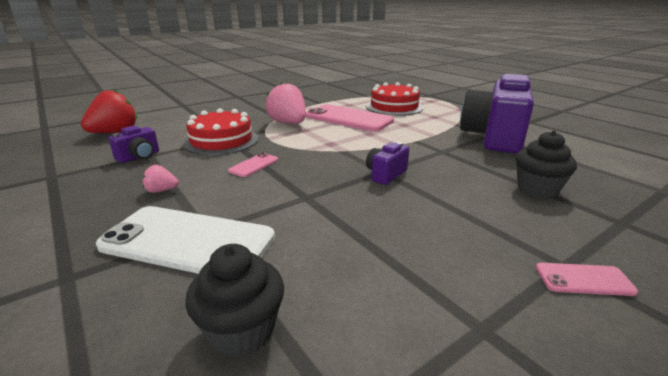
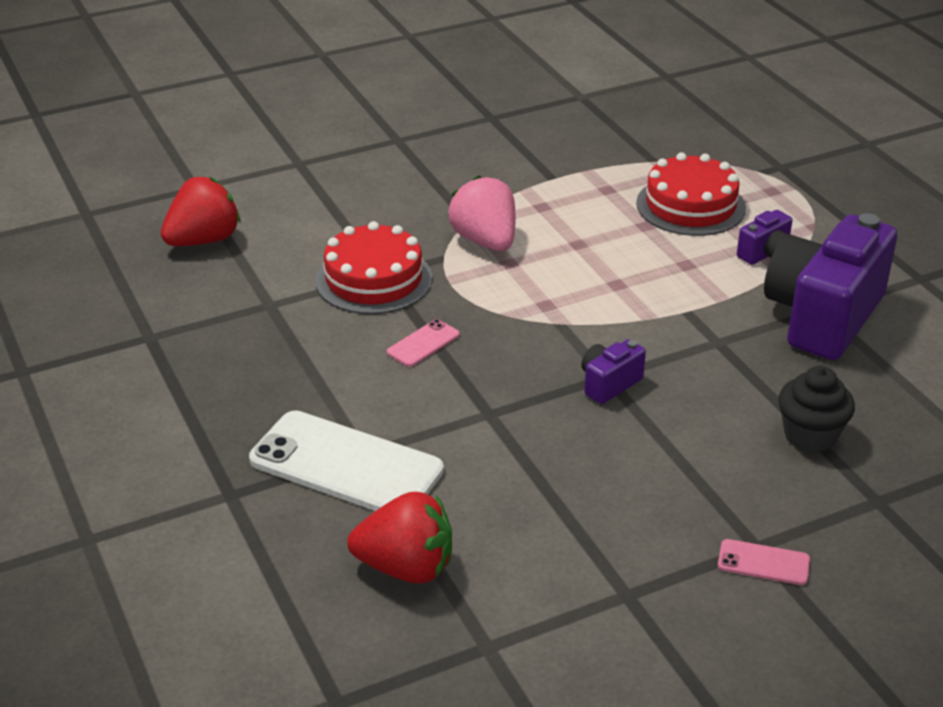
camera: 10 degrees right, 10 degrees up
purple camera [108,126,159,163] -> purple camera moved to [737,210,793,265]
pink strawberry [143,165,179,193] -> none
black cupcake [185,244,284,357] -> red strawberry [347,492,452,584]
pink phone [305,104,394,132] -> none

